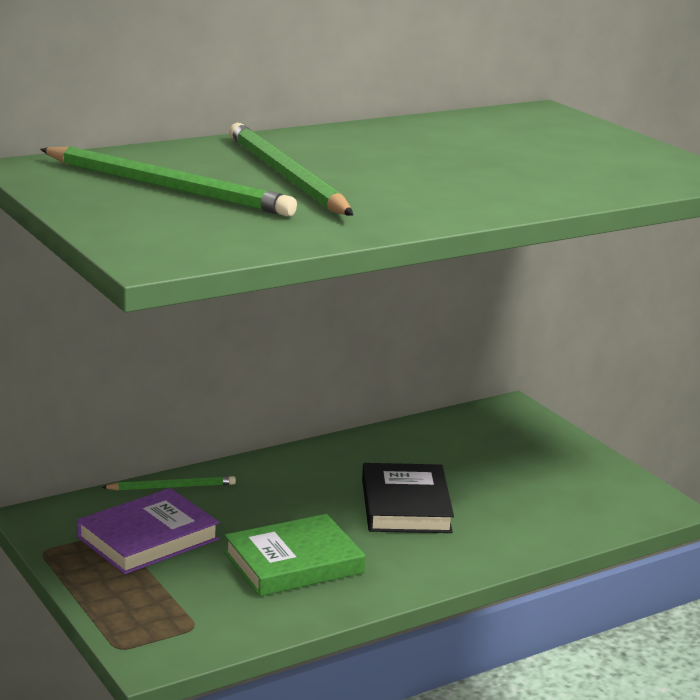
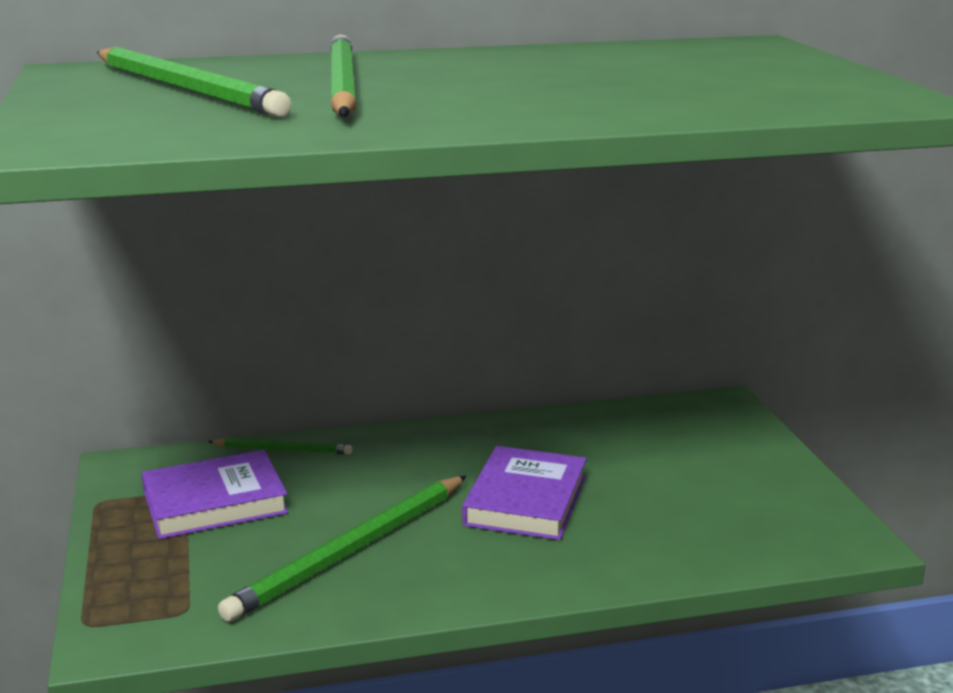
camera: 20 degrees right, 0 degrees up
green book [224,514,366,596] -> green pencil [218,476,466,622]
black book [362,463,454,533] -> purple book [462,446,587,540]

